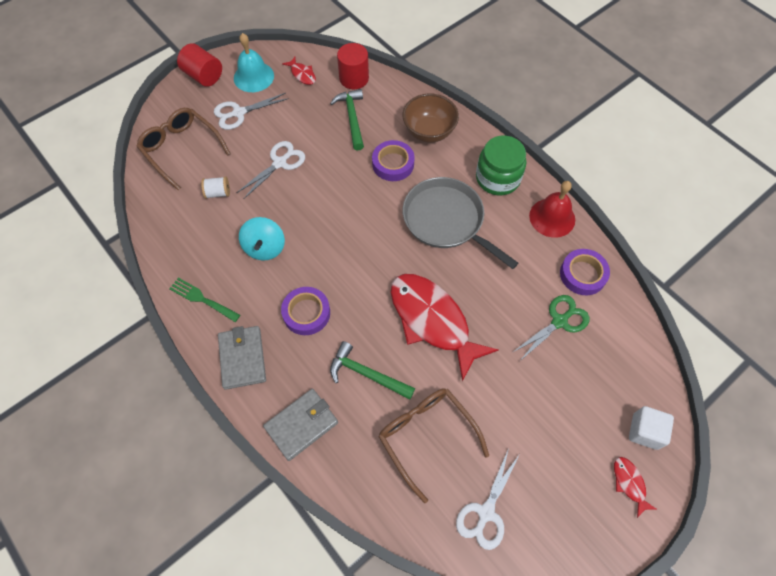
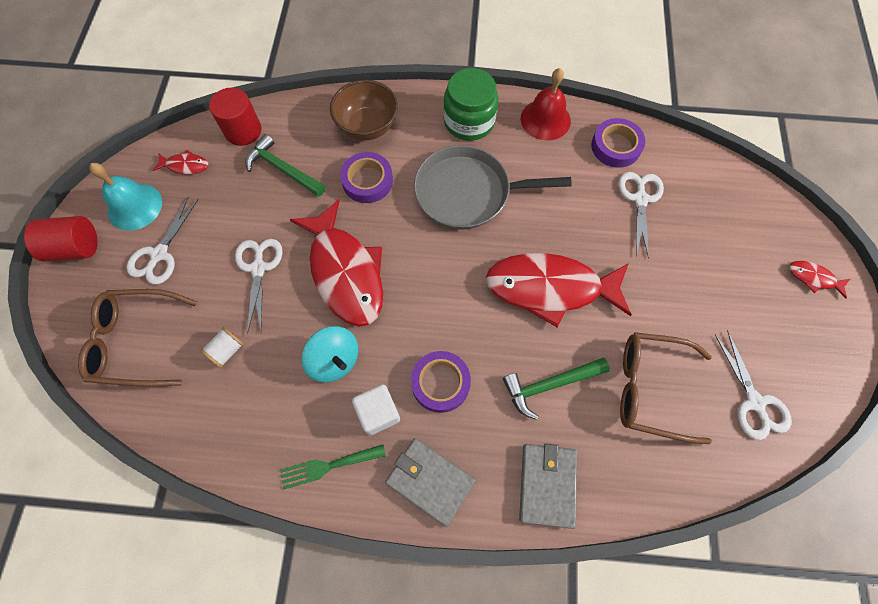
camera: 45 degrees left, 5 degrees up
green scissors [513,295,590,361] -> white scissors [618,172,664,259]
white cube [629,406,674,450] -> white cube moved to [352,385,400,435]
none -> red fish [290,199,383,327]

